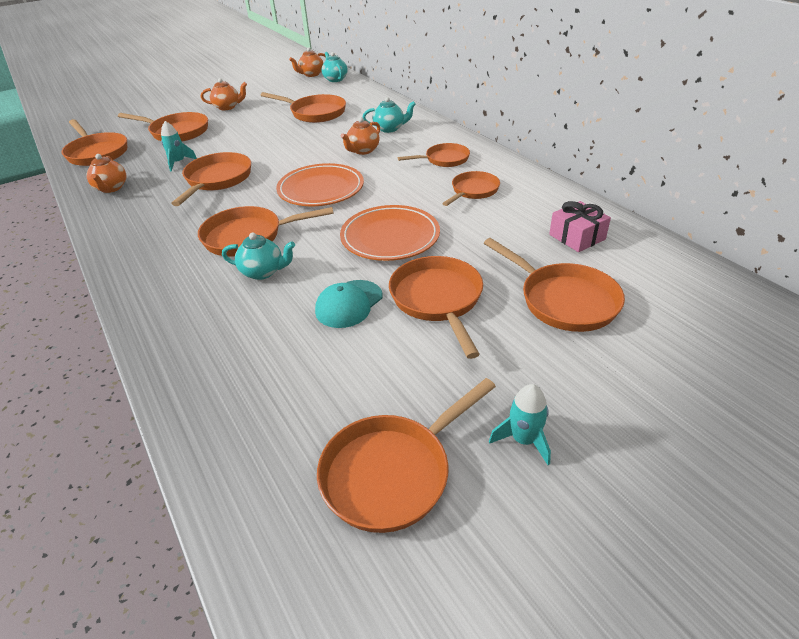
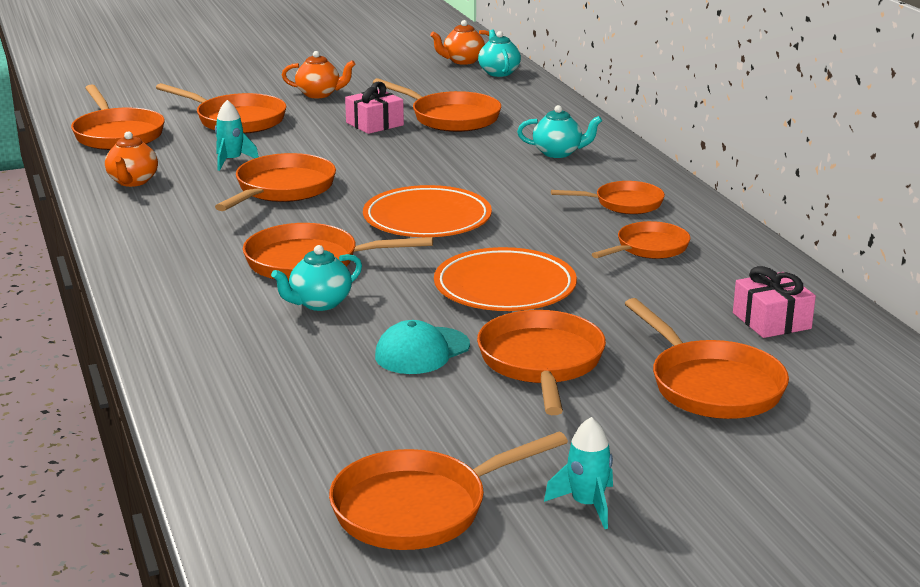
camera: 10 degrees right, 15 degrees down
turquoise teapot [222,233,295,280] -> turquoise teapot turned 120 degrees clockwise [271,245,362,311]
orange teapot [341,117,380,155] -> none
none -> pink gift [345,82,404,134]

